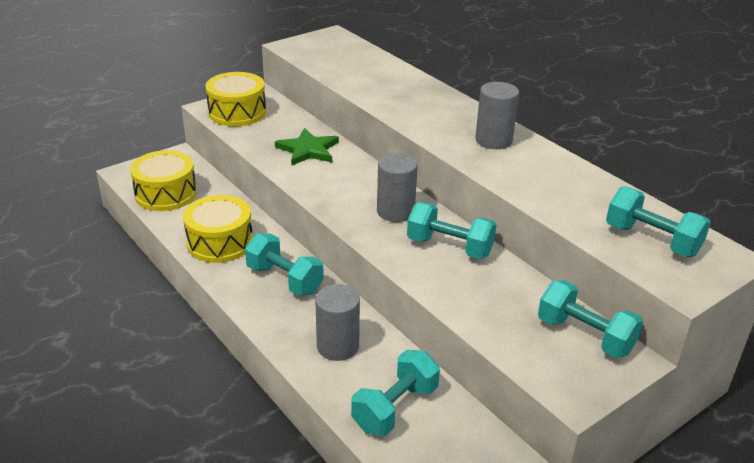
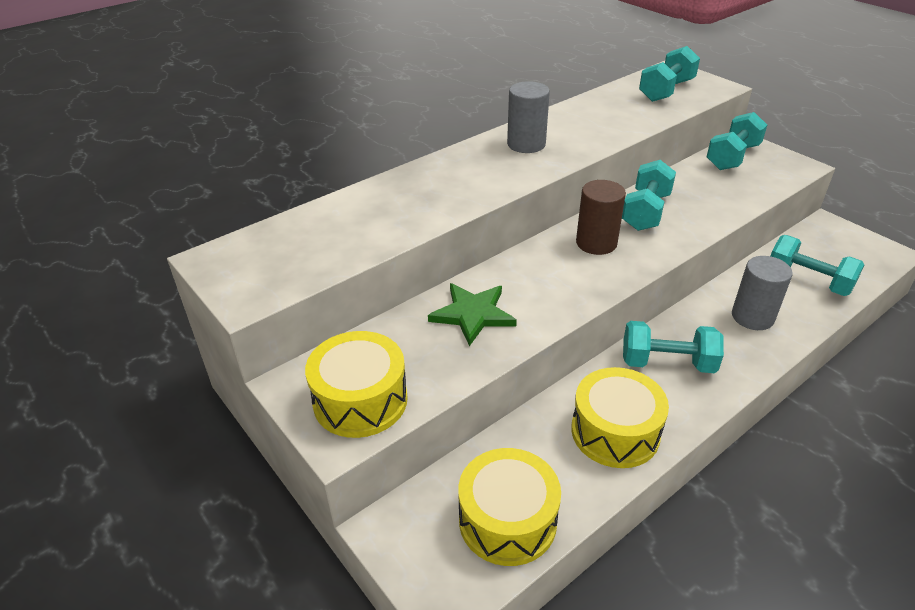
camera: 90 degrees left, 5 degrees up
turquoise dumbbell [245,233,324,296] -> turquoise dumbbell turned 60 degrees clockwise [623,321,724,373]
grey cylinder [377,153,418,222] -> brown cylinder [576,180,626,255]

